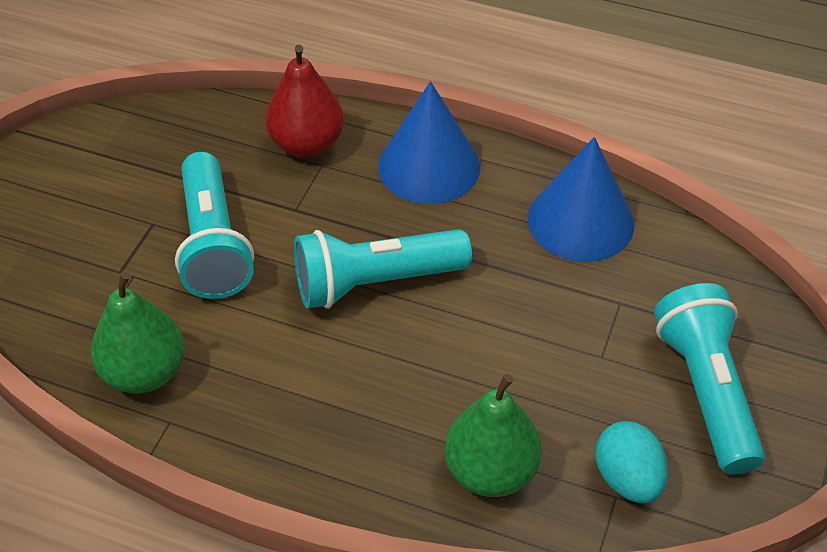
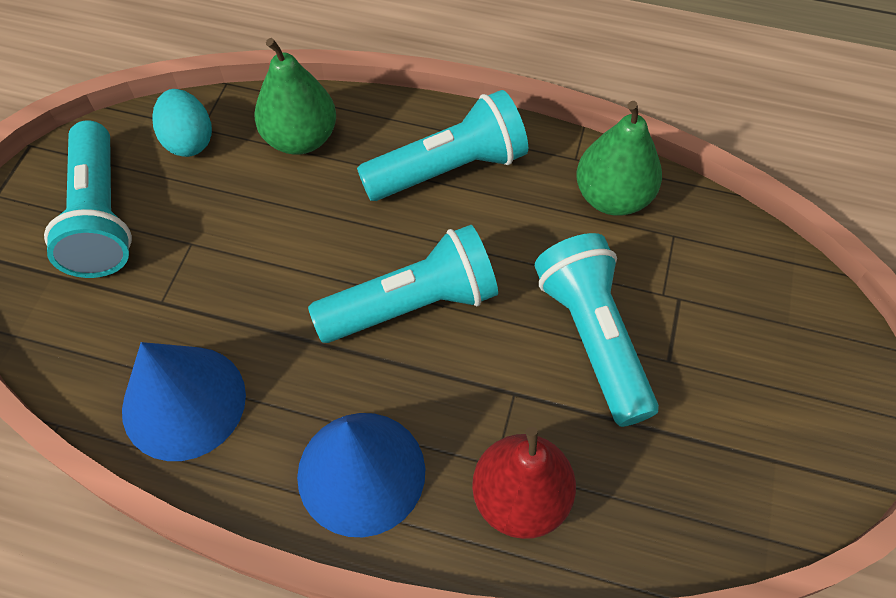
camera: 175 degrees right, 10 degrees up
none -> turquoise flashlight [357,90,528,201]

